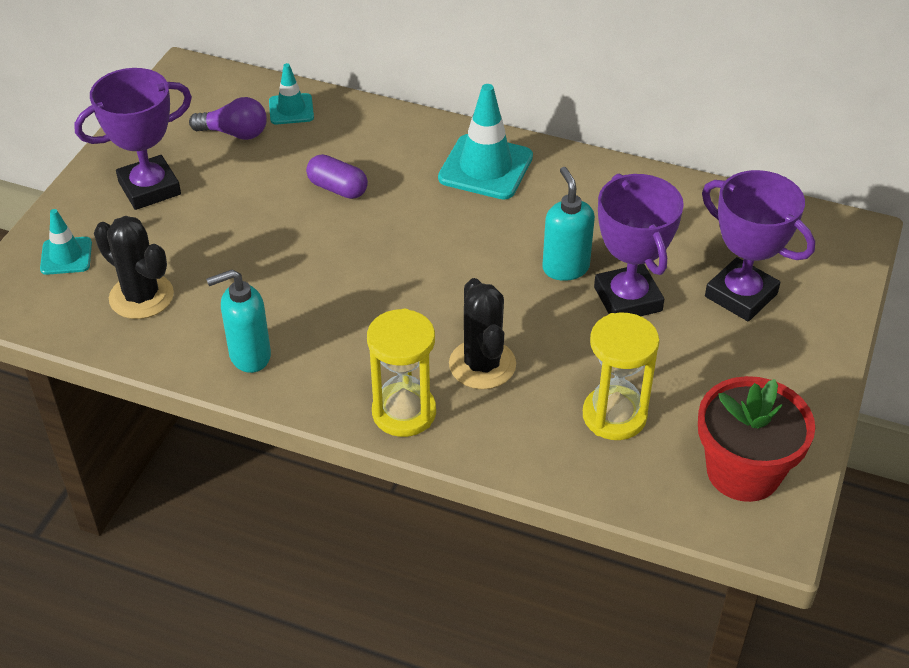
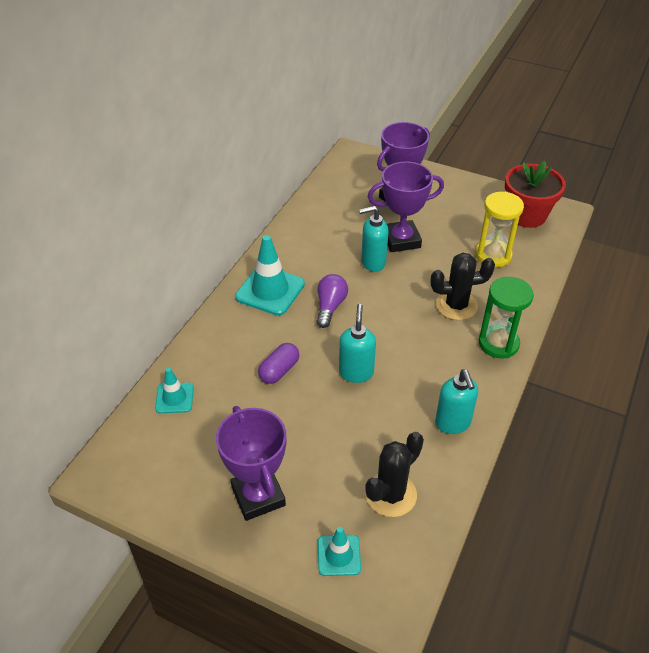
camera: 85 degrees left, 0 degrees up
purple light bulb [189,97,267,140] -> purple light bulb moved to [316,274,348,328]
yellow hourglass [367,309,436,437] -> green hourglass [479,277,534,358]
none -> turquoise soap dispenser [339,304,376,383]

